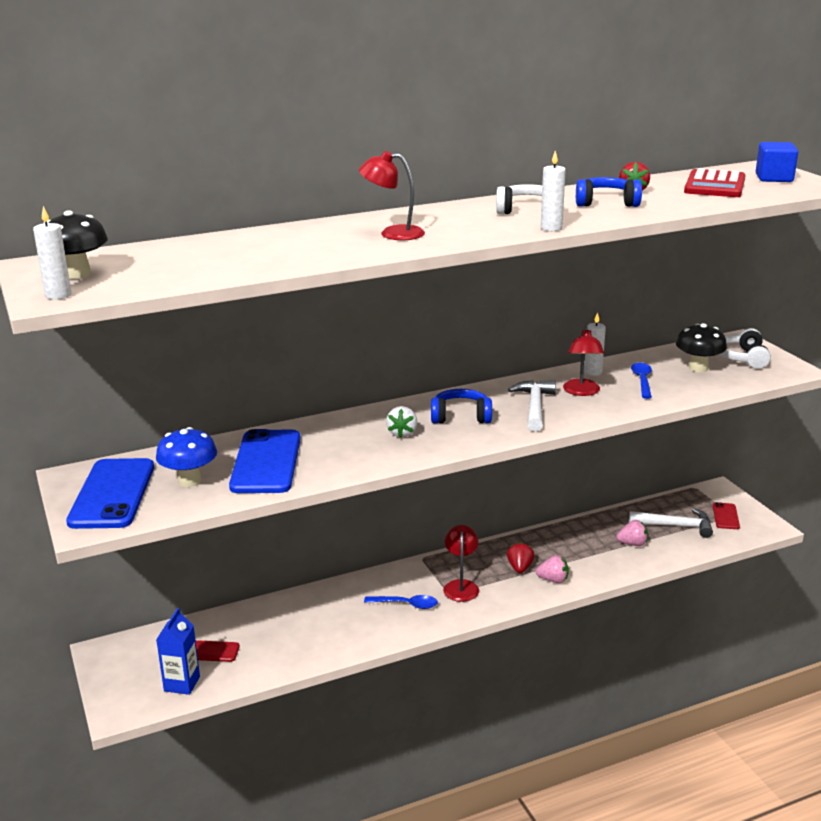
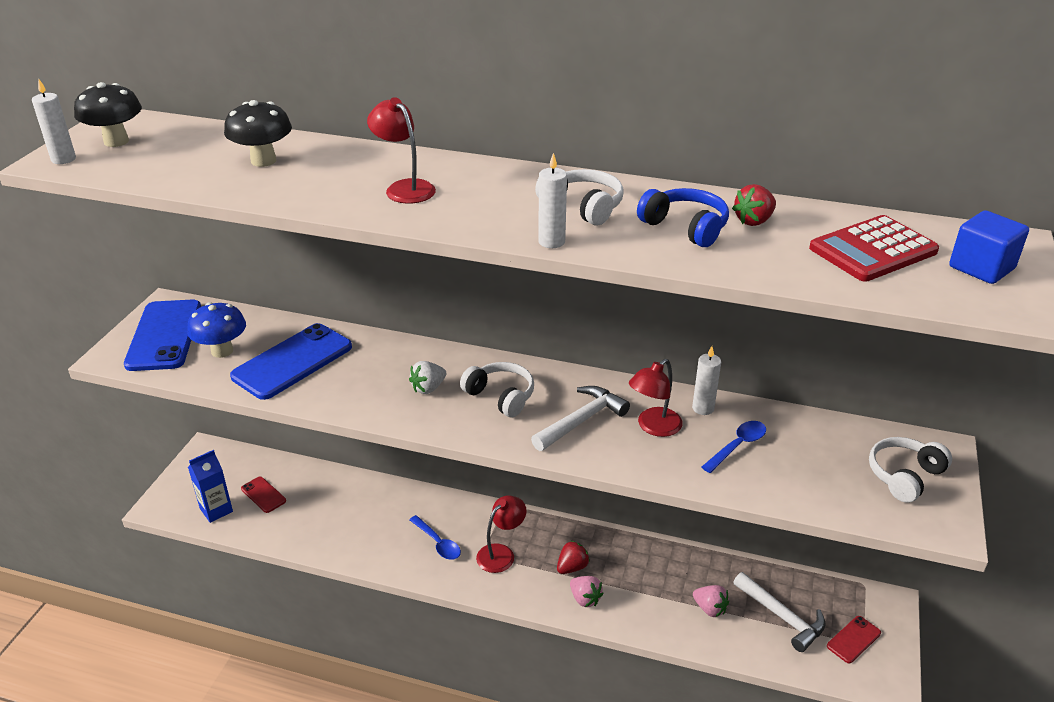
camera: 40 degrees right, 10 degrees up
blue phone [66,458,154,529] -> blue phone turned 45 degrees counterclockwise [124,300,201,371]
blue headphones [431,389,492,423] -> white headphones [460,362,534,417]
black mushroom [676,323,727,372] -> black mushroom moved to [224,100,292,167]

